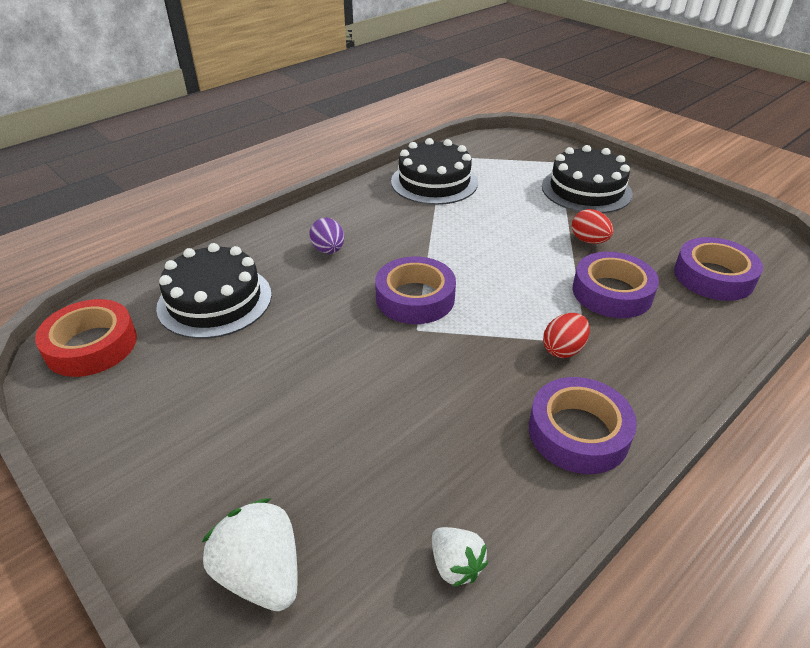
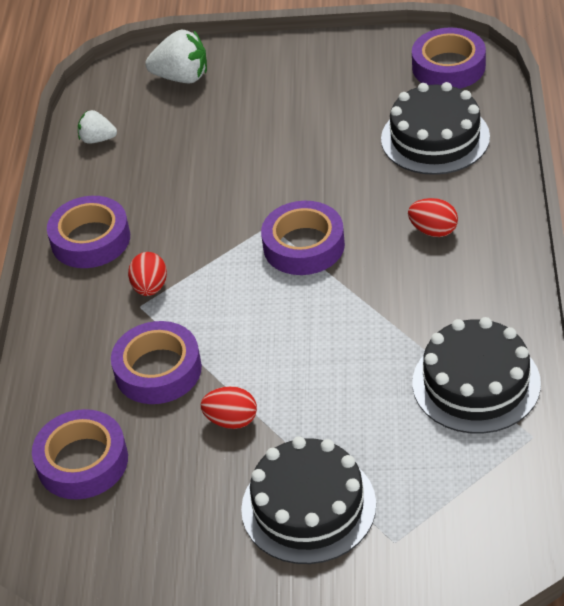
camera: 140 degrees right, 5 degrees up
red tape [35,299,137,377] -> purple tape [412,28,486,89]
purple egg [309,218,344,254] -> red egg [408,198,458,237]

